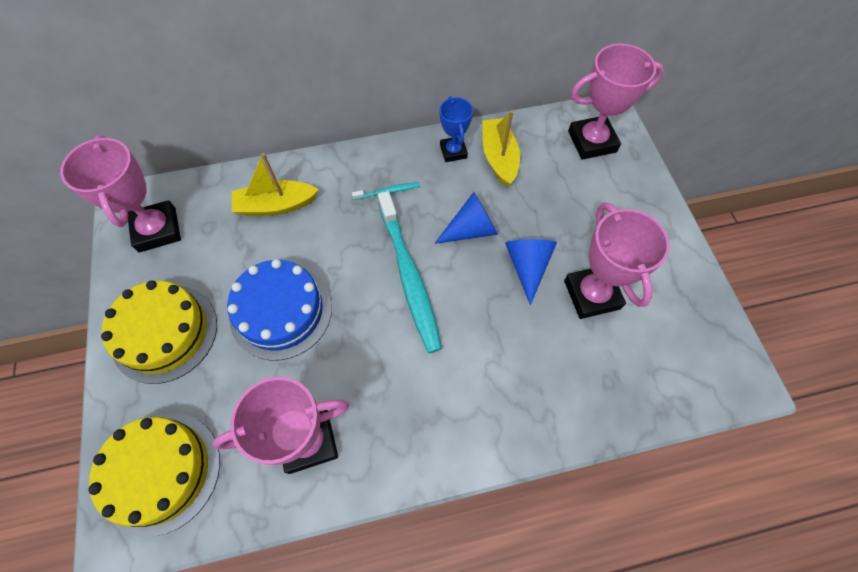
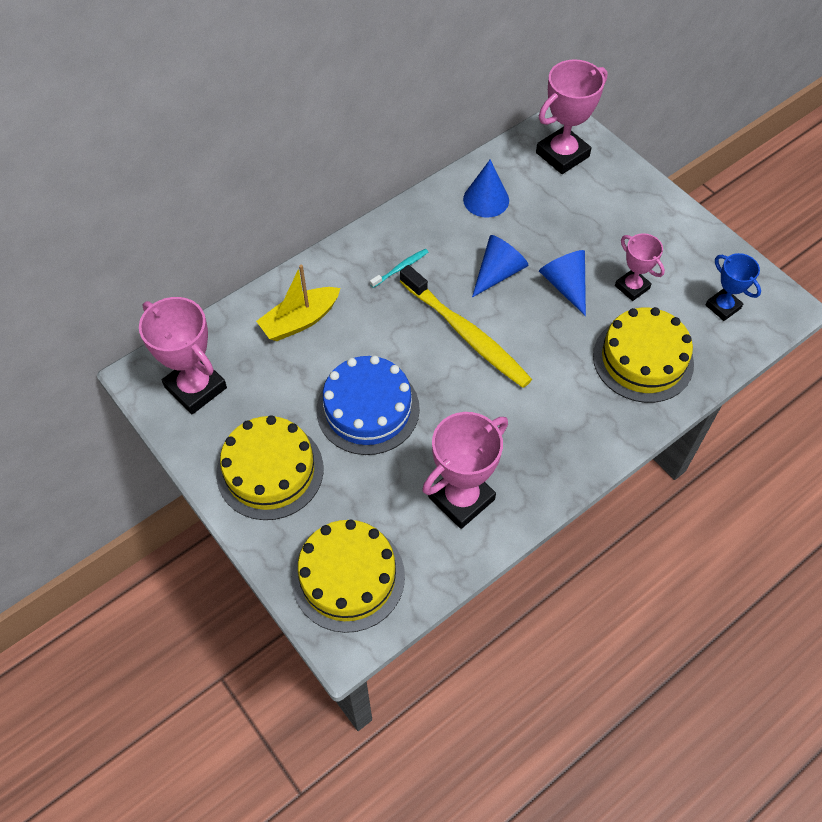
camera: 25 degrees left, 5 degrees down
turquoise toothbrush [378,191,442,353] -> yellow toothbrush [400,265,532,388]
blue trophy [440,96,473,162] -> blue trophy moved to [705,253,761,321]
yellow boat [482,110,520,187] -> blue cone [463,160,509,218]
pink trophy [564,202,670,319] -> pink trophy [615,233,665,301], size x0.60
none -> yellow cake [593,307,694,403]

